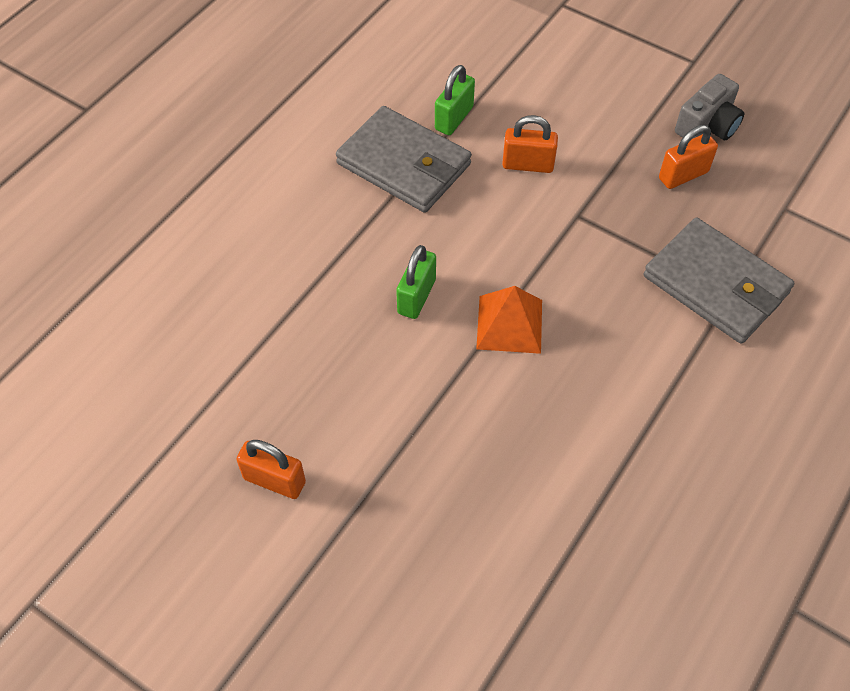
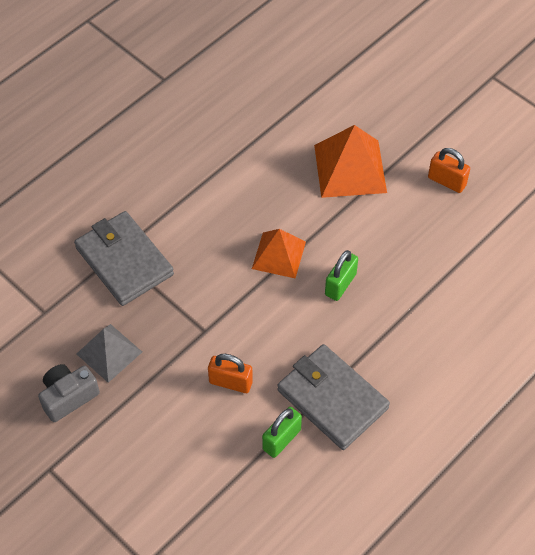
camera: 170 degrees left, 0 degrees up
orange padlock [659,125,718,189] -> grey pyramid [77,324,142,383]
none -> orange pyramid [314,125,387,198]

